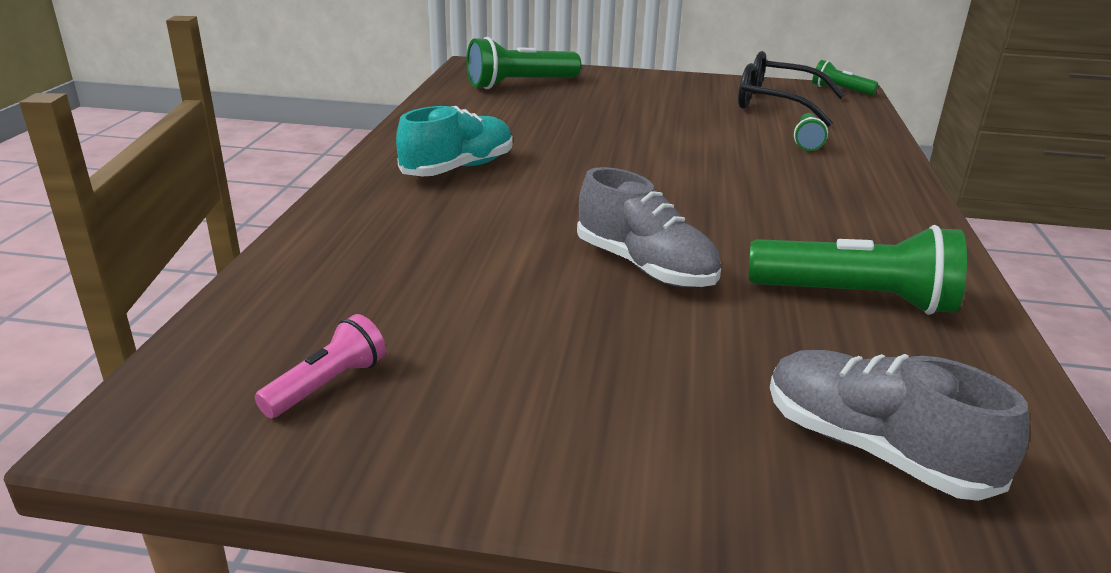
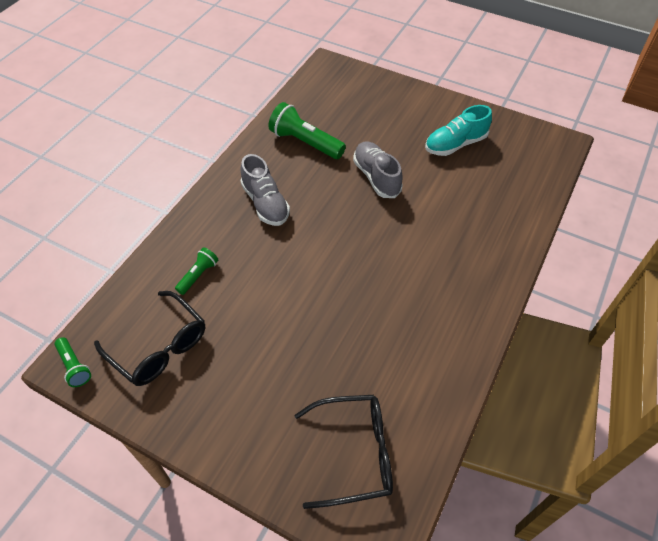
camera: 160 degrees left, 25 degrees up
pink flashlight [255,314,386,418] -> none
turquoise shoe [396,106,513,176] -> turquoise shoe moved to [425,105,492,156]
green flashlight [466,37,581,89] -> black glasses [295,395,393,509]
grey shoe [770,350,1029,501] -> grey shoe moved to [240,154,290,226]

